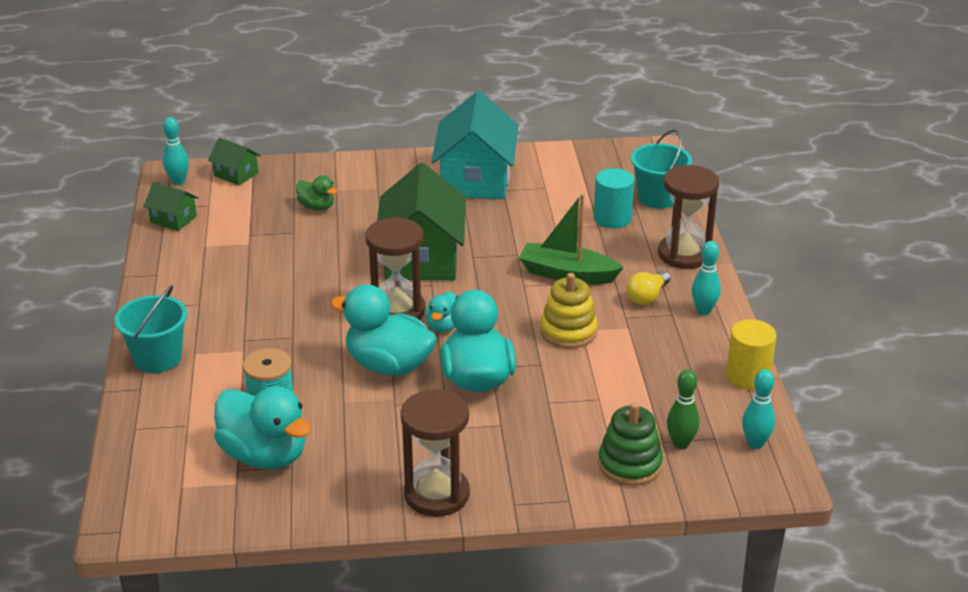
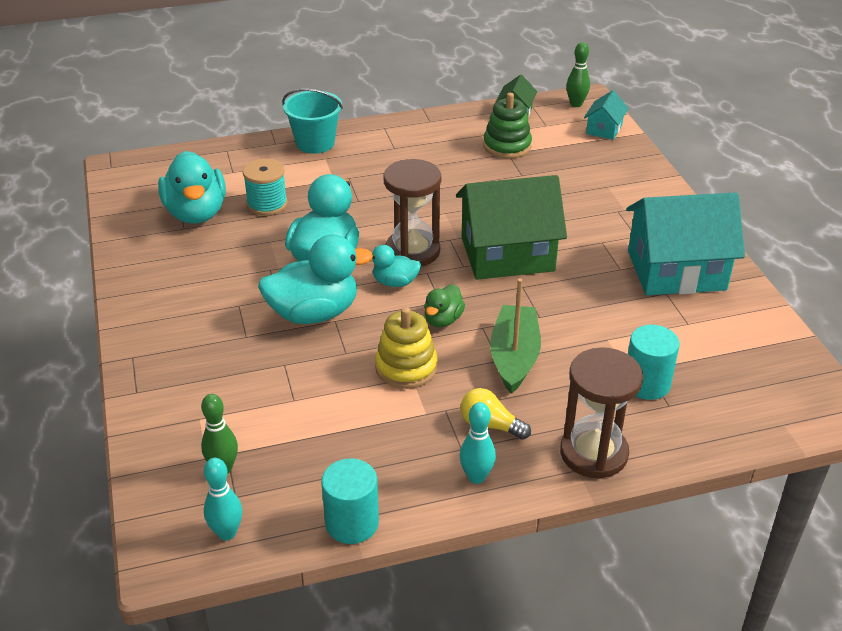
camera: 80 degrees right, 5 degrees up
turquoise bowling pin [163,117,189,185] -> green bowling pin [566,42,590,107]
green house [208,138,261,185] -> turquoise house [584,90,629,140]
turquoise duck [214,386,311,469] -> turquoise duck turned 45 degrees counterclockwise [158,151,226,224]
green duck [296,175,338,211] -> green duck moved to [424,284,465,327]
brown hourglass [401,389,470,517] -> none
green stacking toy [598,402,663,486] -> green stacking toy moved to [483,93,532,159]
turquoise bucket [631,129,692,208] -> none
yellow cylinder [726,319,777,390] -> turquoise cylinder [321,458,379,544]

